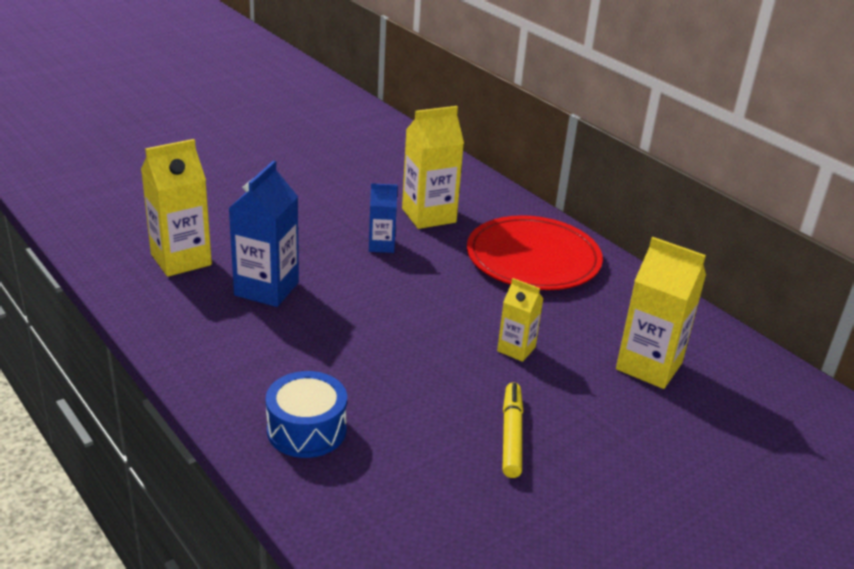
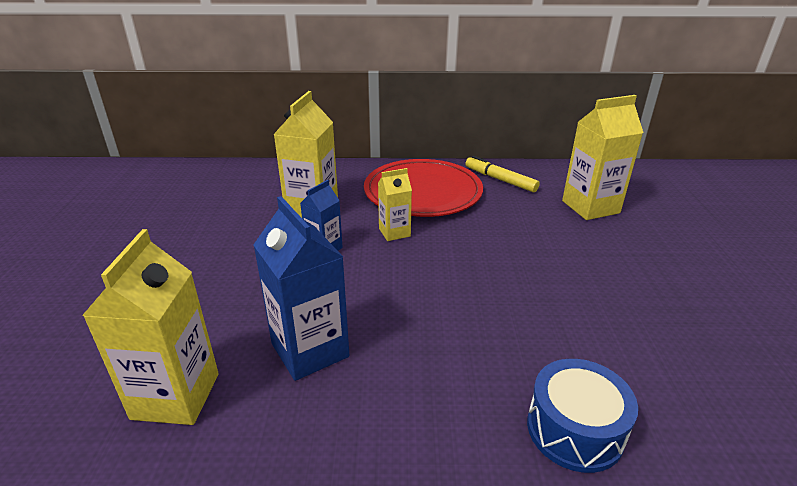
camera: 50 degrees left, 0 degrees up
yellow carton [497,278,544,362] -> yellow carton moved to [378,168,412,241]
yellow marker [503,383,523,478] -> yellow marker moved to [465,156,540,192]

